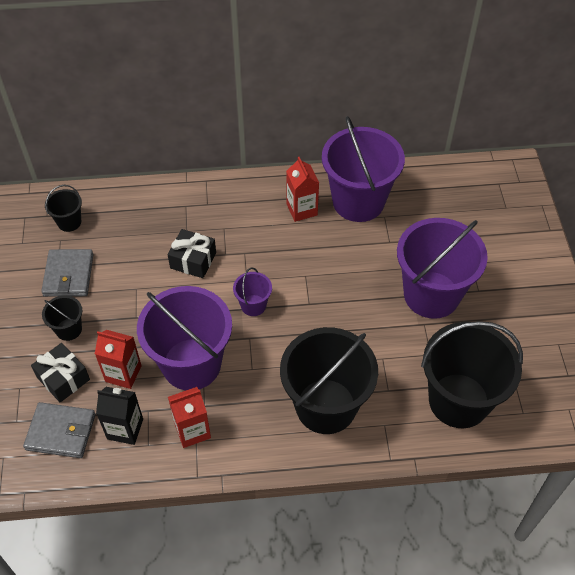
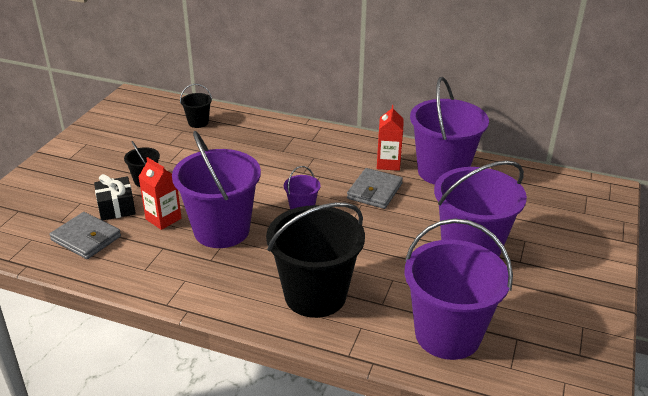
camera: 25 degrees right, 20 degrees down
grey wallet [41,249,94,297] -> grey wallet moved to [347,168,403,209]
black carton [96,387,143,445] -> none
black gift [168,229,216,278] -> none
red carton [168,387,211,448] -> none
black bucket [421,321,523,428] -> purple bucket [405,218,513,360]

